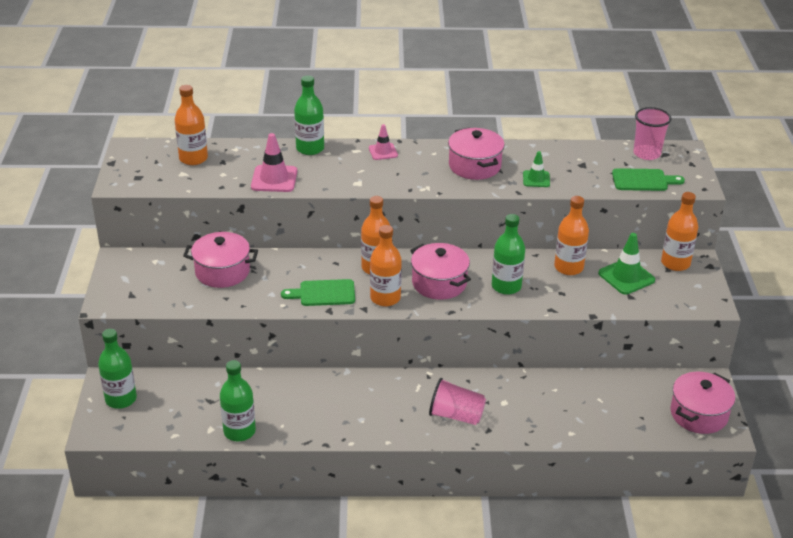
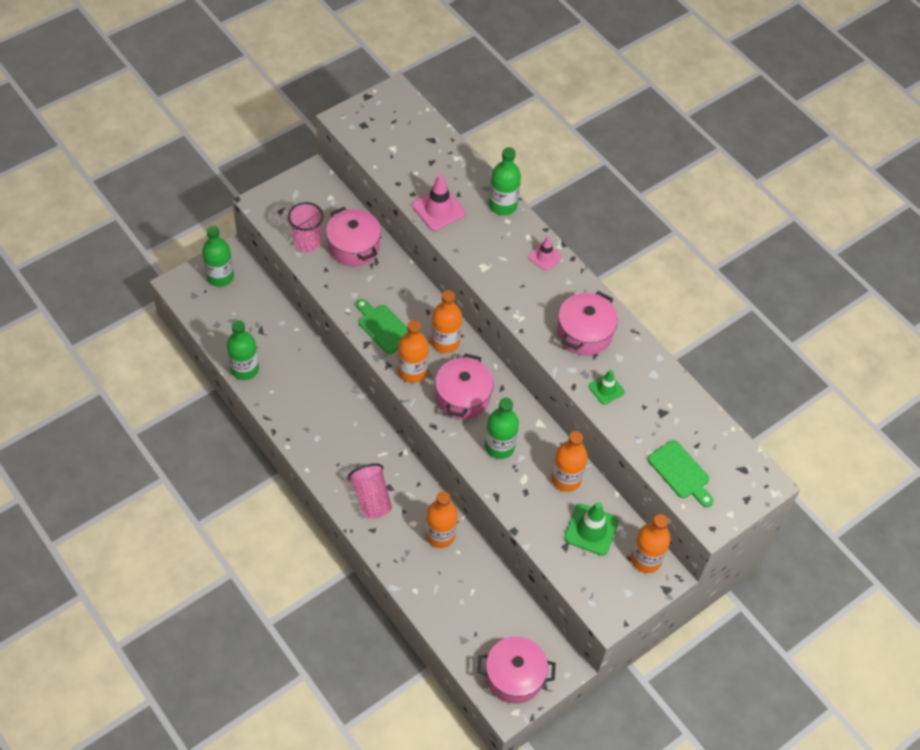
camera: 50 degrees right, 20 degrees up
orange bottle [174,85,208,165] -> orange bottle moved to [426,491,458,548]
pink cup [633,107,671,160] -> pink cup moved to [288,202,324,252]

